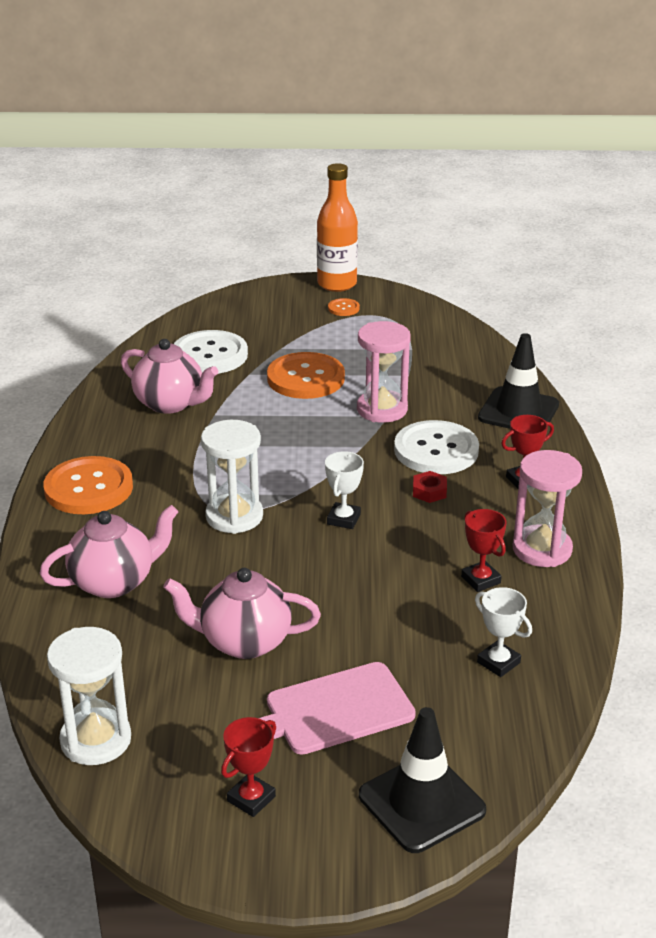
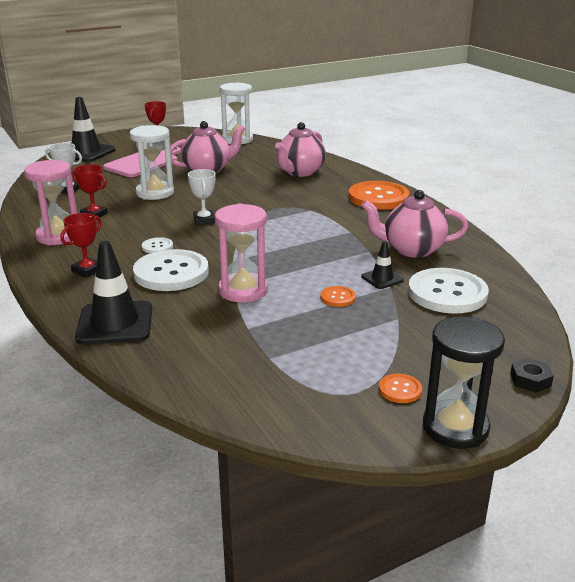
camera: 150 degrees right, 5 degrees down
white hourglass [201,420,263,534] -> white hourglass moved to [130,125,174,200]
orange button [267,352,345,399] -> orange button [320,286,356,307], size x0.45
orange bottle [317,163,358,292] -> black hourglass [423,316,505,449]
red nut [413,471,447,503] -> white button [142,237,173,253]
none -> black traffic cone [361,241,404,289]
none -> black nut [510,358,554,393]

